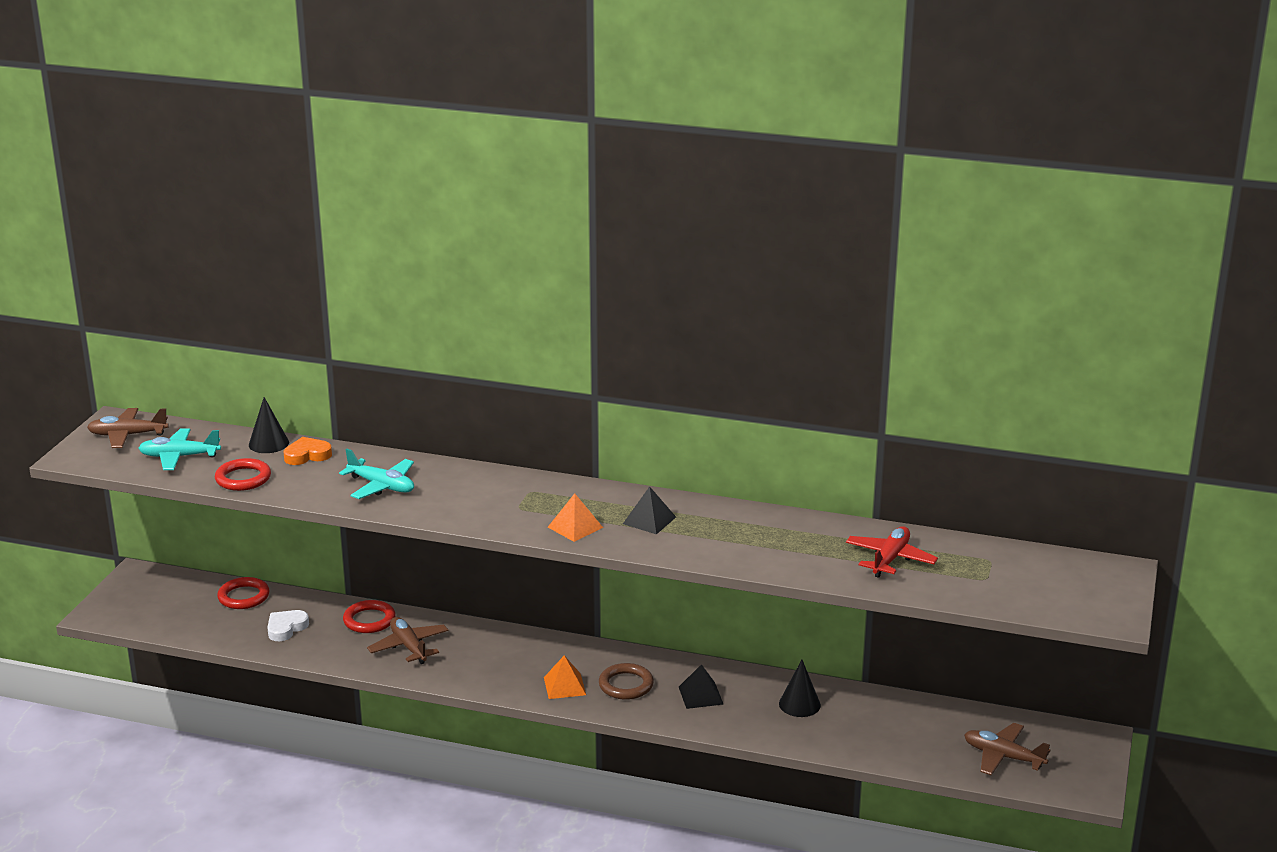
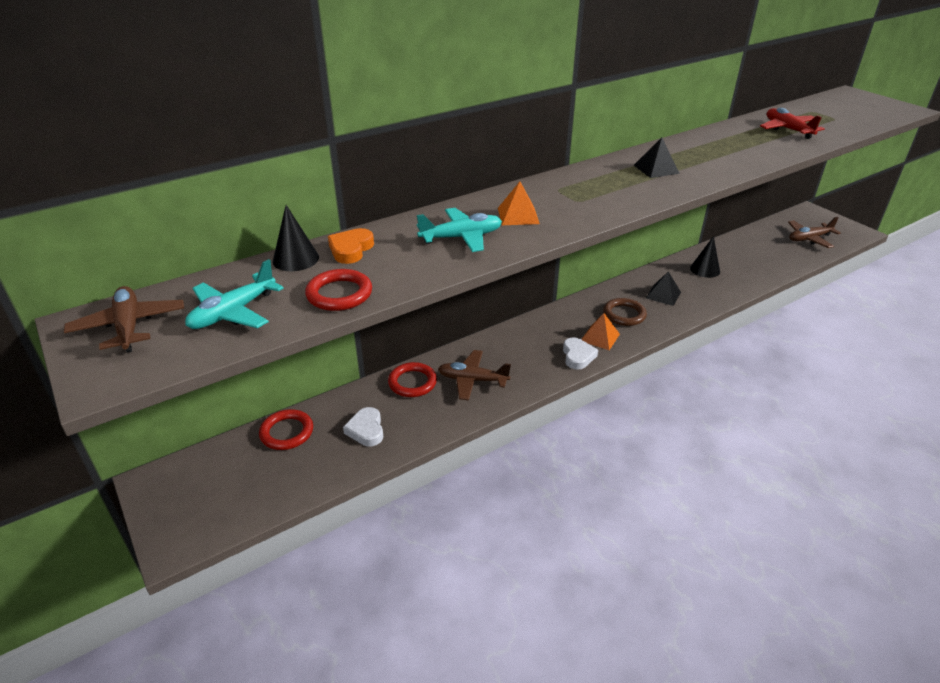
camera: 50 degrees left, 10 degrees up
brown plane [87,408,169,448] -> brown plane turned 120 degrees clockwise [64,286,184,353]
orange pyramid [548,493,603,542] -> orange pyramid moved to [498,182,540,225]
none -> white heart [563,337,598,370]

